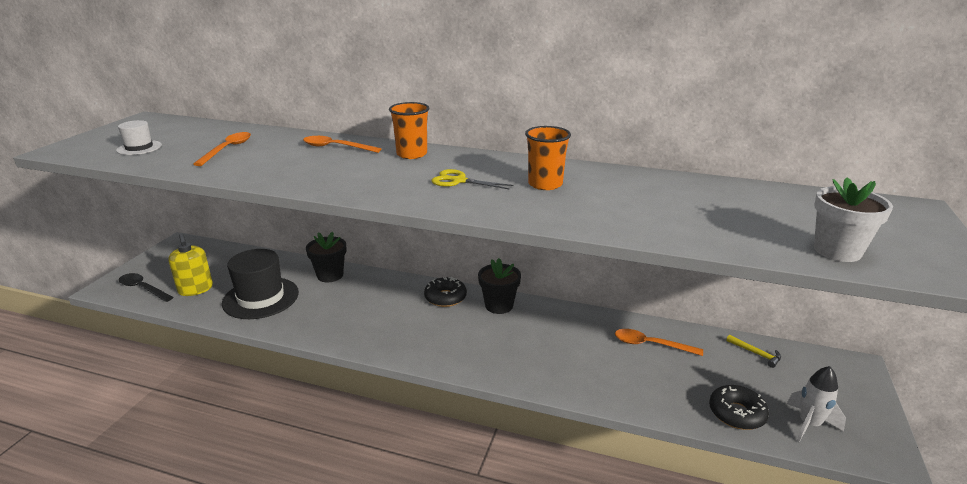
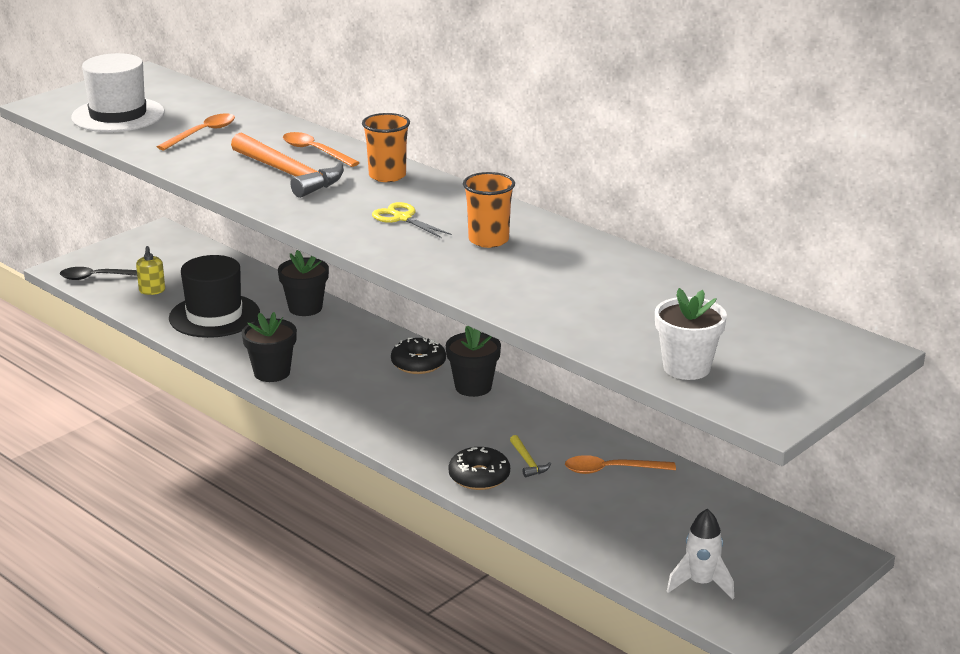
camera: 25 degrees right, 0 degrees up
white hat [116,120,162,155] -> white hat [71,53,165,132], size x1.95
black spoon [119,273,173,302] -> black spoon turned 60 degrees counterclockwise [60,267,137,280]
yellow soap dispenser [168,234,213,296] -> yellow soap dispenser [136,246,165,295], size x0.64
orange spoon [615,329,703,356] -> orange spoon turned 45 degrees counterclockwise [565,455,676,474]
black donut [709,385,769,430] -> black donut moved to [449,447,510,490]
yellow hammer [726,335,781,368] -> yellow hammer moved to [510,435,551,477]
none -> orange hammer [231,133,344,198]
none -> black flower pot [242,312,297,382]

